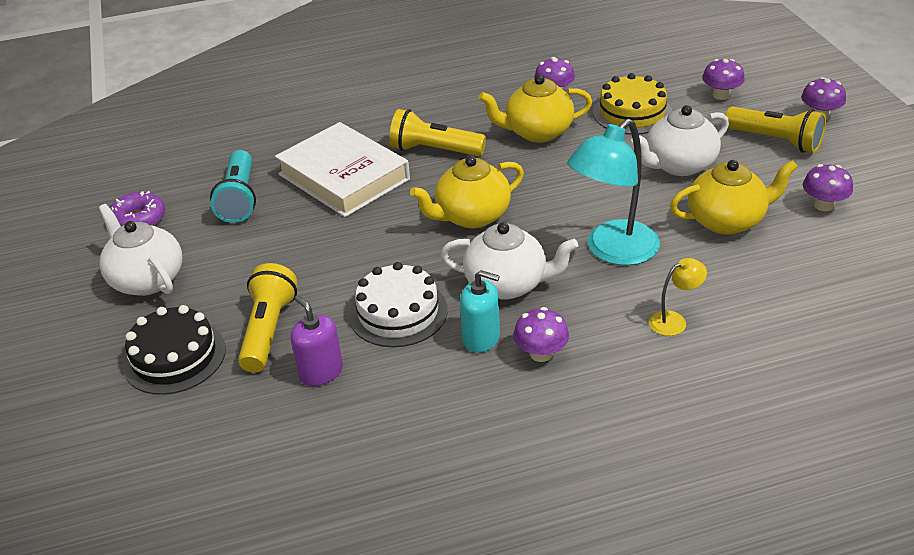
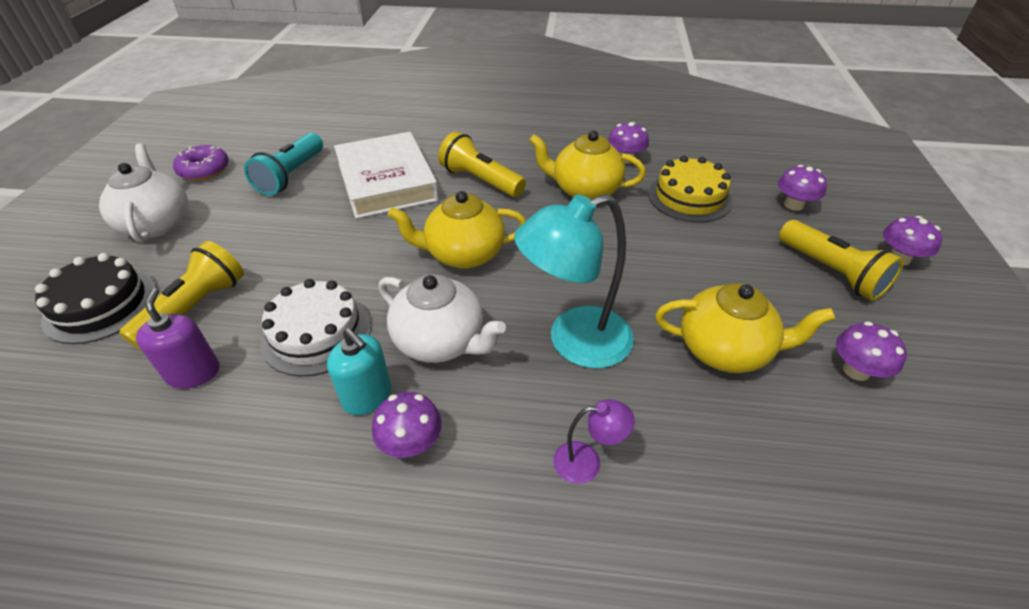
camera: 20 degrees right, 5 degrees up
white teapot [631,105,729,176] -> none
yellow lamp [649,258,707,336] -> purple lamp [553,399,635,484]

